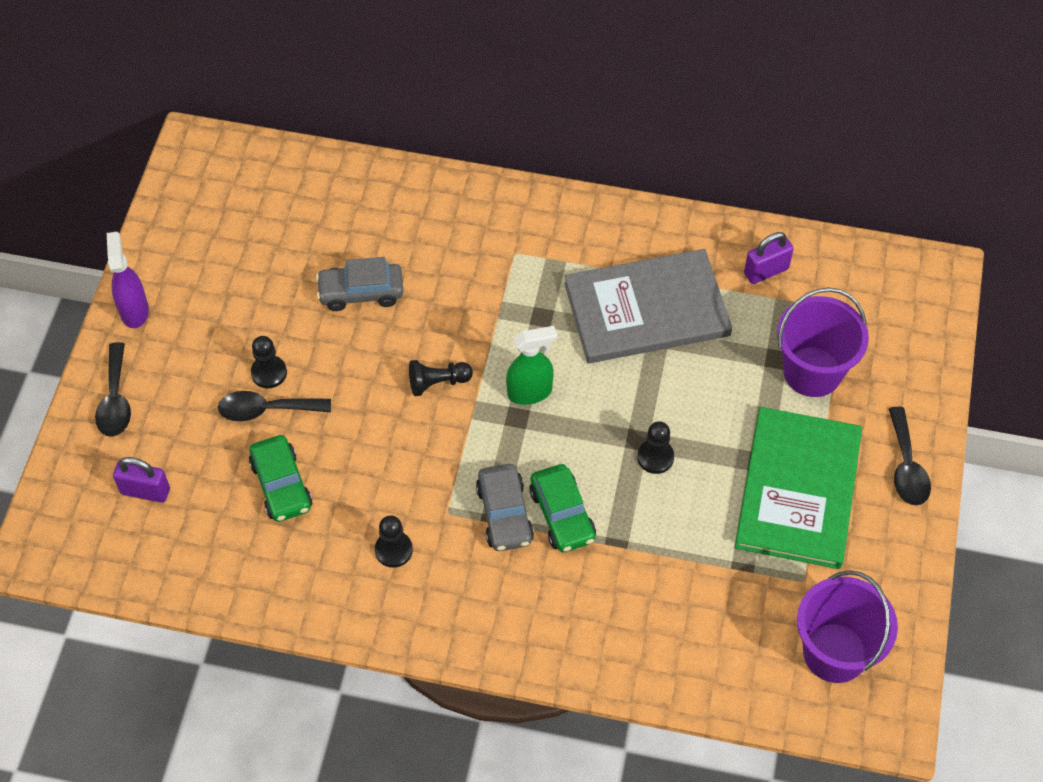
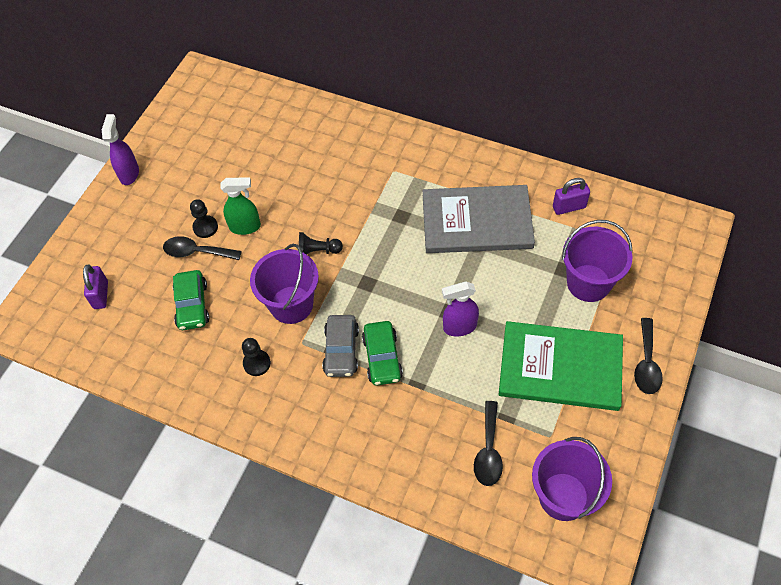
camera: 15 degrees right, 0 degrees up
black spoon [95,342,131,437] -> black spoon moved to [474,401,503,486]
purple padlock [113,457,170,503] -> purple padlock turned 60 degrees clockwise [83,265,108,309]
grey car [316,257,403,311] -> none
green spray bottle [506,326,557,405] -> green spray bottle moved to [220,177,261,235]
black pawn [637,421,674,474] -> purple spray bottle [442,281,479,336]
green book [735,407,862,569] -> green book turned 75 degrees clockwise [499,321,623,411]
none -> purple bucket [250,244,319,324]

